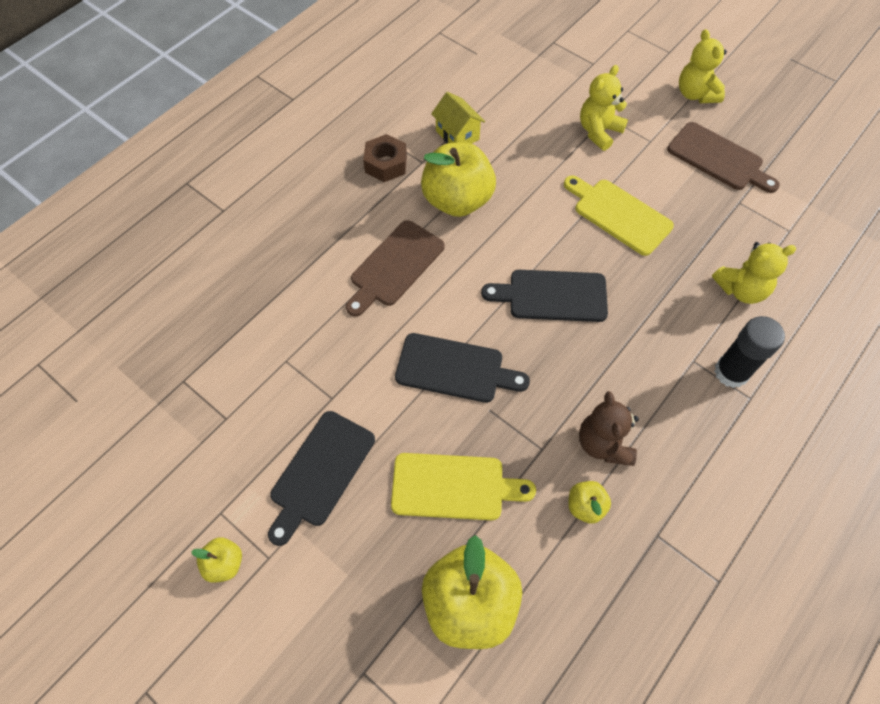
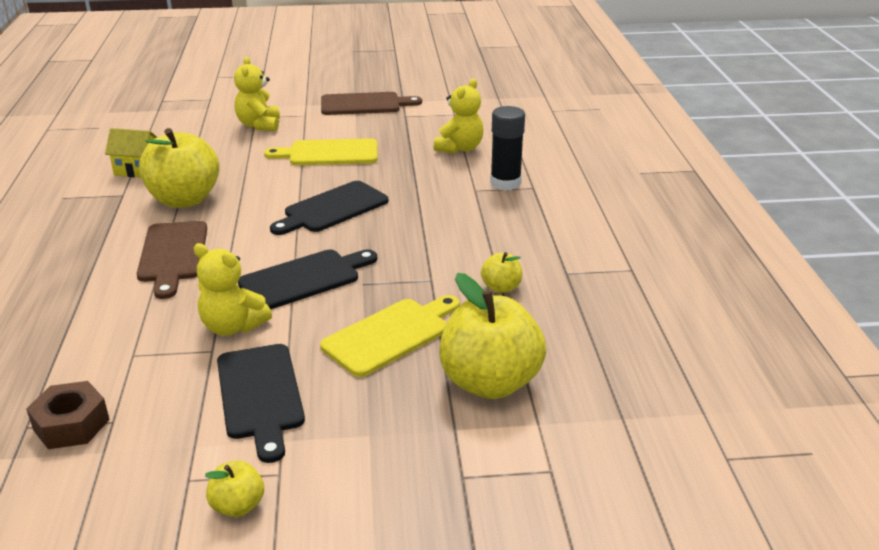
camera: 45 degrees left, 30 degrees down
brown nut [363,134,407,182] -> brown nut moved to [26,381,110,449]
brown teddy bear [579,391,639,466] -> none
yellow teddy bear [679,29,727,103] -> yellow teddy bear moved to [194,243,272,336]

